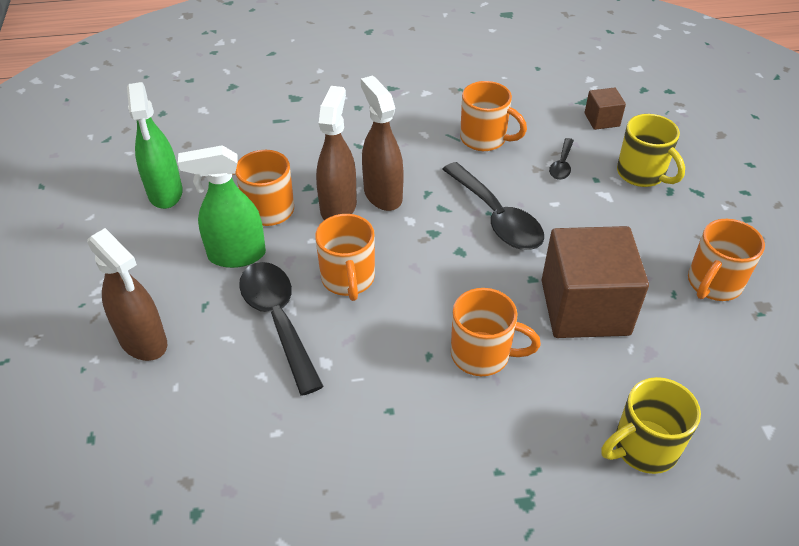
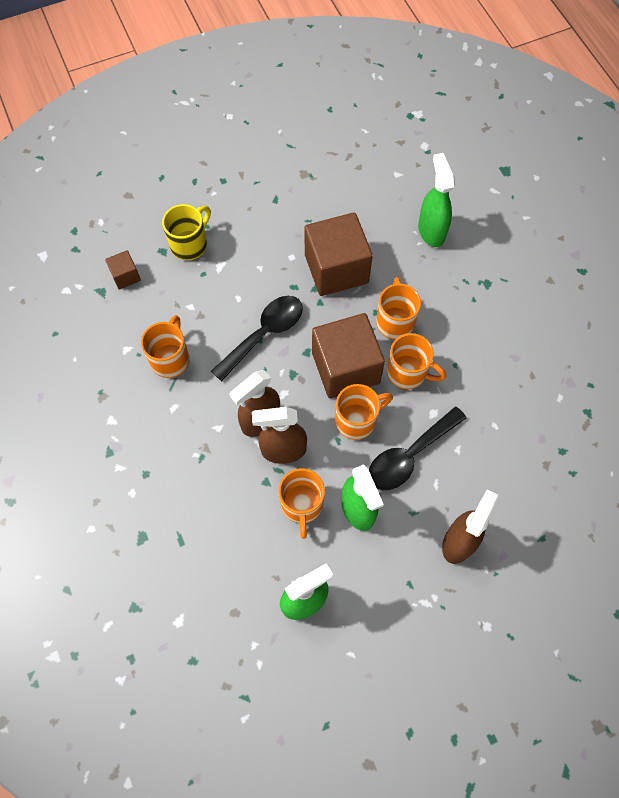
camera: 105 degrees left, 20 degrees up
black spoon [549,138,574,180] -> none
yellow mug [601,377,701,474] -> green spray bottle [418,153,455,247]
orange mug [688,219,765,301] -> orange mug moved to [387,333,446,389]
none -> brown cube [312,313,385,399]

